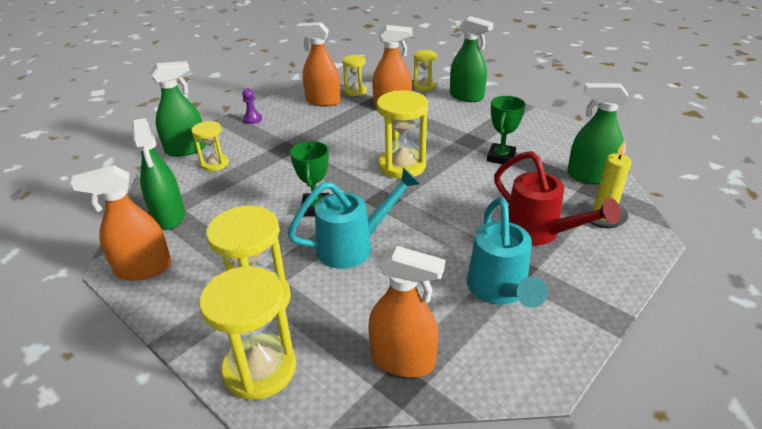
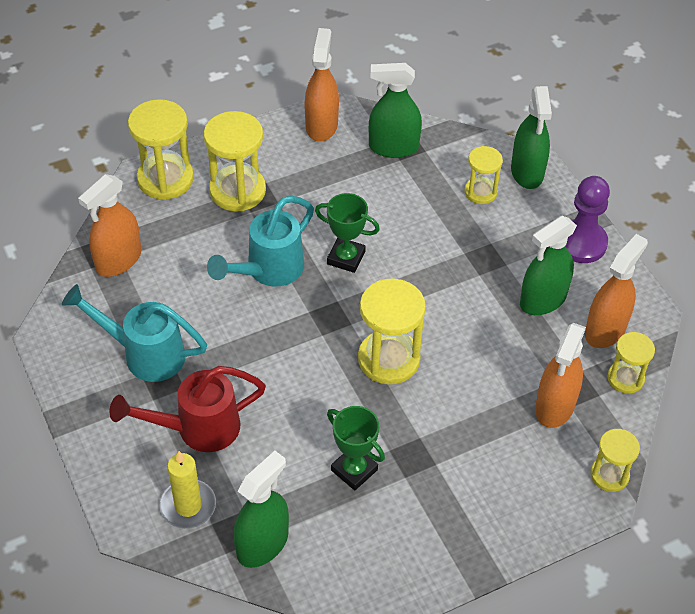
camera: 110 degrees right, 15 degrees up
purple pawn [242,88,262,124] -> purple pawn [566,176,610,263], size x1.97
turquoise watering can [287,168,420,269] -> turquoise watering can turned 45 degrees clockwise [207,196,314,287]
green spray bottle [450,16,494,102] -> green spray bottle moved to [520,216,577,315]

